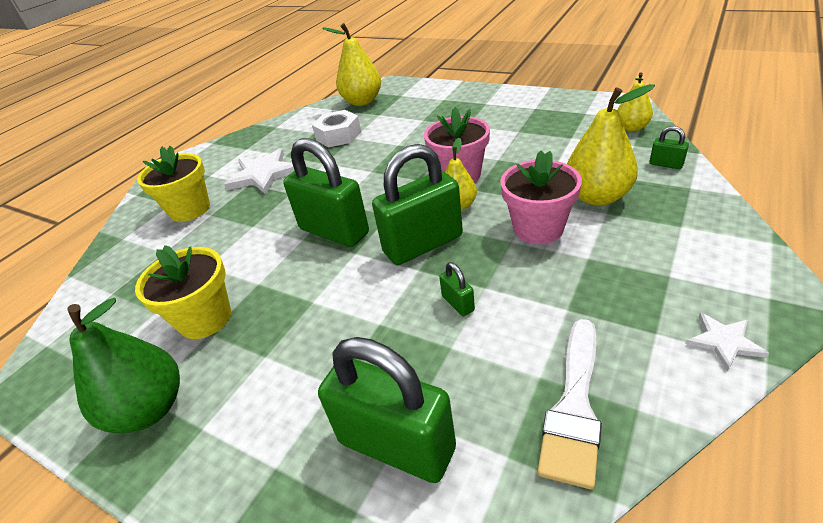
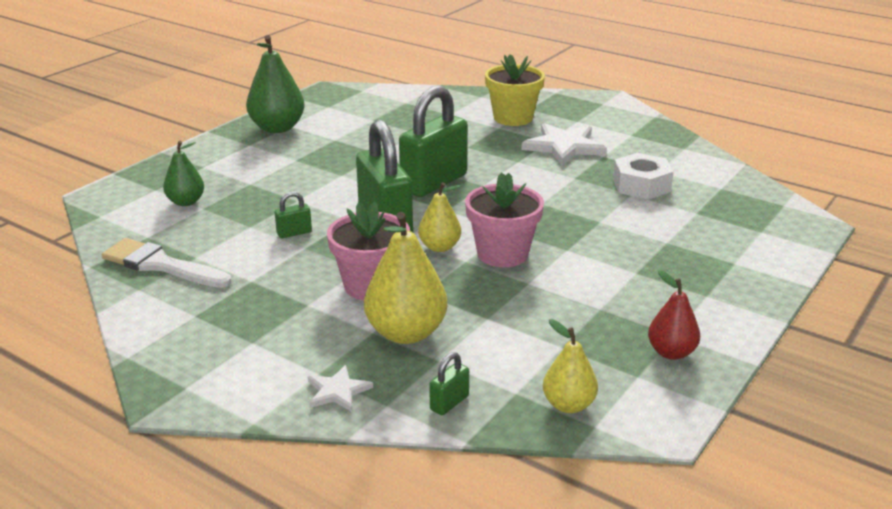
camera: 90 degrees right, 10 degrees down
yellow flower pot [135,245,231,339] -> none
green padlock [318,337,456,483] -> green pear [163,141,204,206]
yellow pear [322,23,381,106] -> none
white star [686,312,769,372] -> white star moved to [308,365,373,412]
none -> red pear [648,270,700,360]

